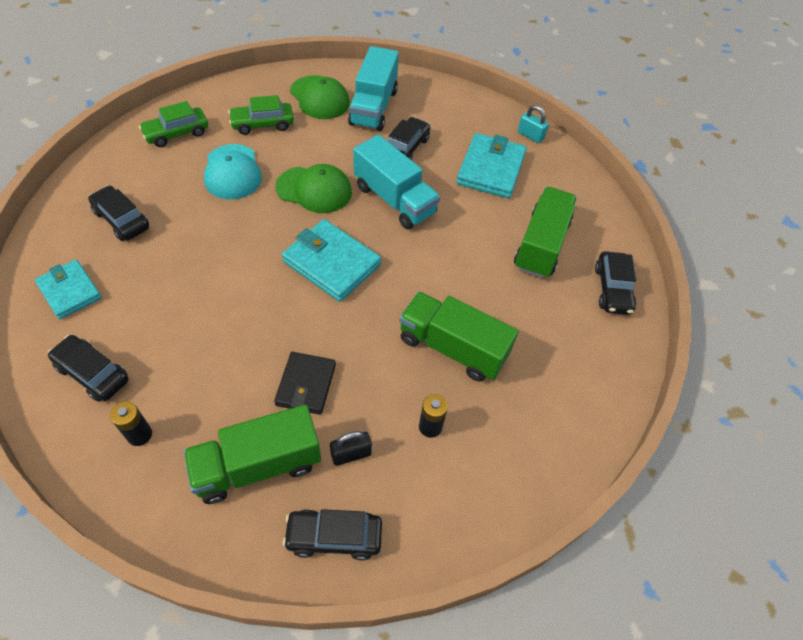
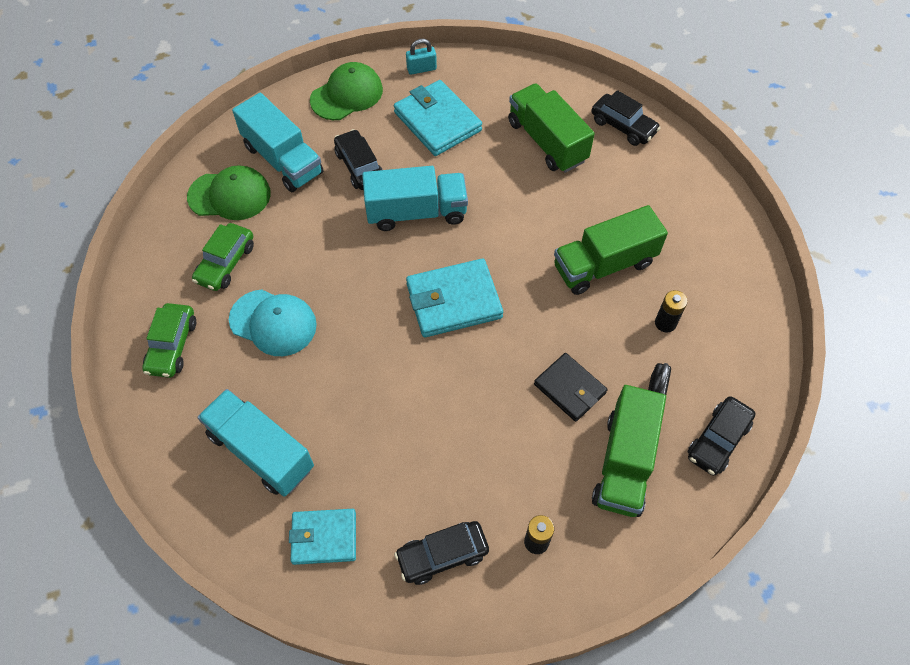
camera: 50 degrees left, 5 degrees up
black car [88,185,149,241] -> turquoise truck [198,389,314,497]
green cap [276,164,352,213] -> green cap moved to [310,62,383,120]

